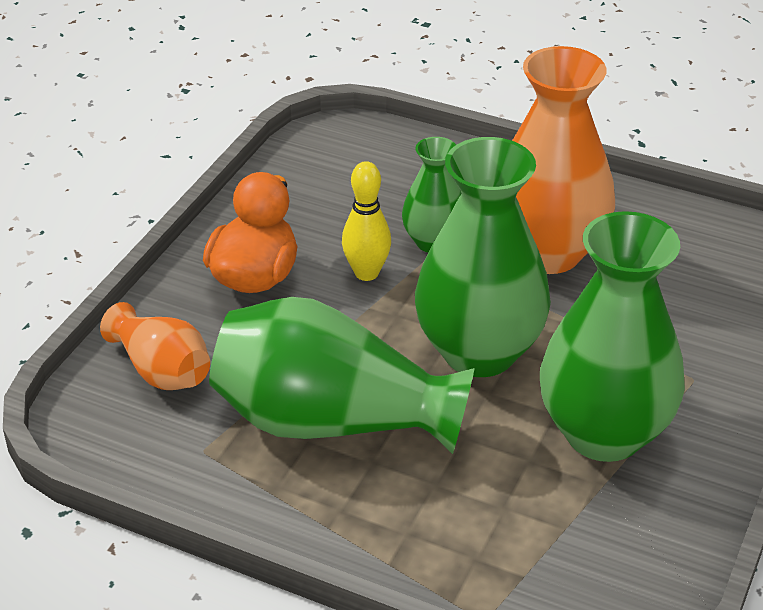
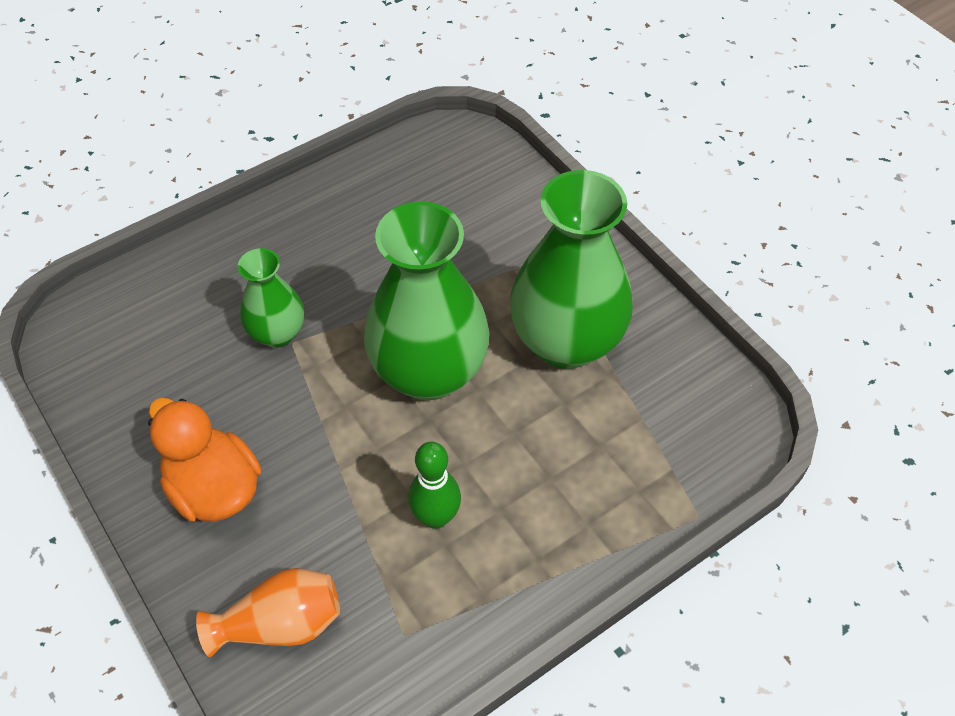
camera: 60 degrees left, 15 degrees up
green vase [209,297,475,454] -> green bowling pin [408,442,461,529]
yellow bowling pin [342,161,391,281] -> none
orange vase [512,46,615,274] -> none

